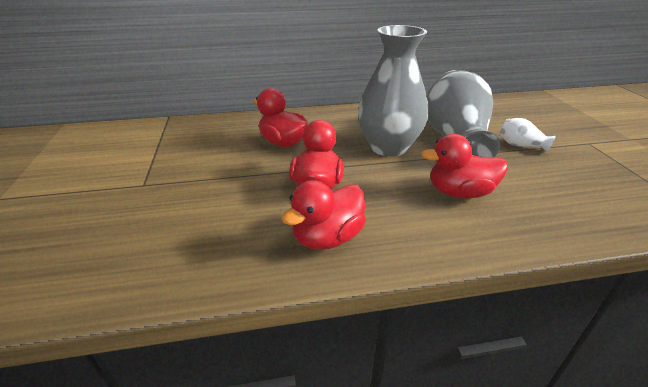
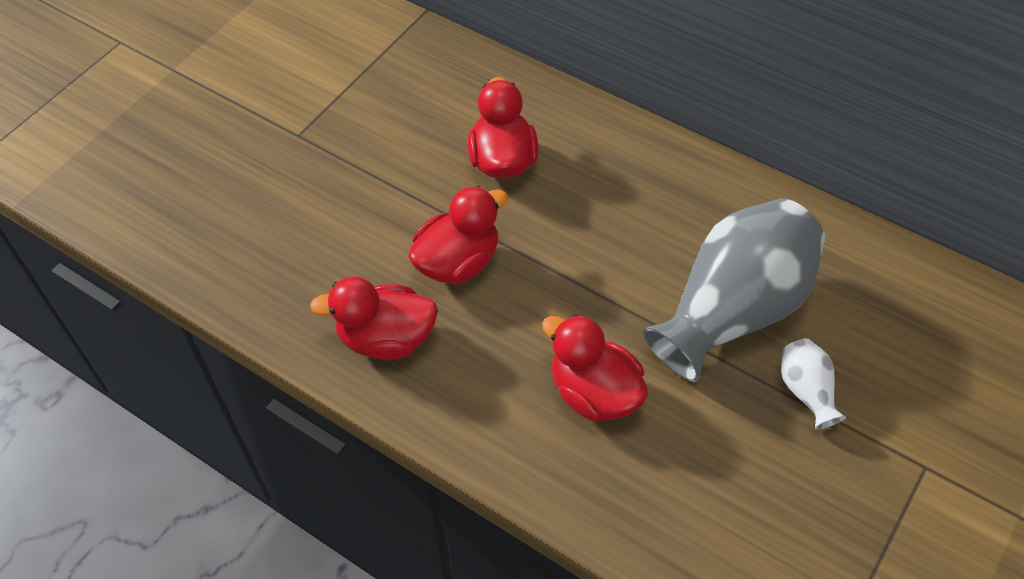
camera: 45 degrees right, 20 degrees up
grey vase [358,25,428,157] -> none

